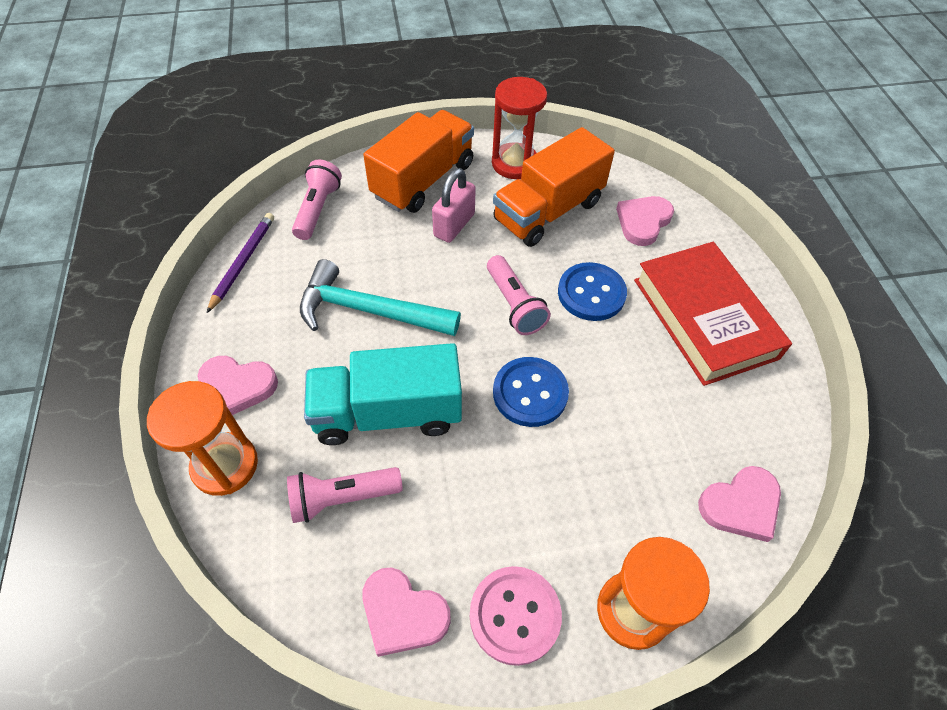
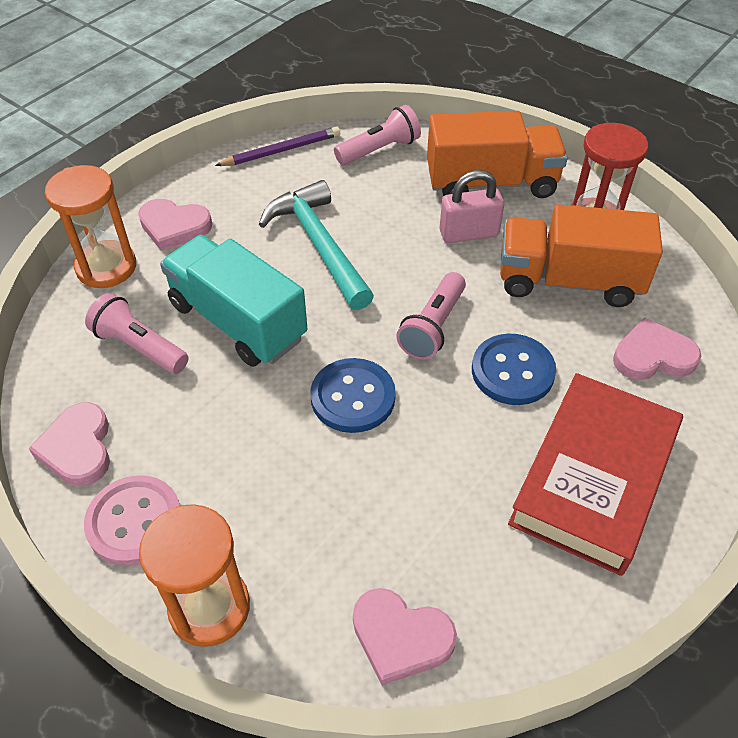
camera: 50 degrees right, 5 degrees down
pink heart [197,356,278,415] -> pink heart turned 45 degrees counterclockwise [138,199,212,251]

